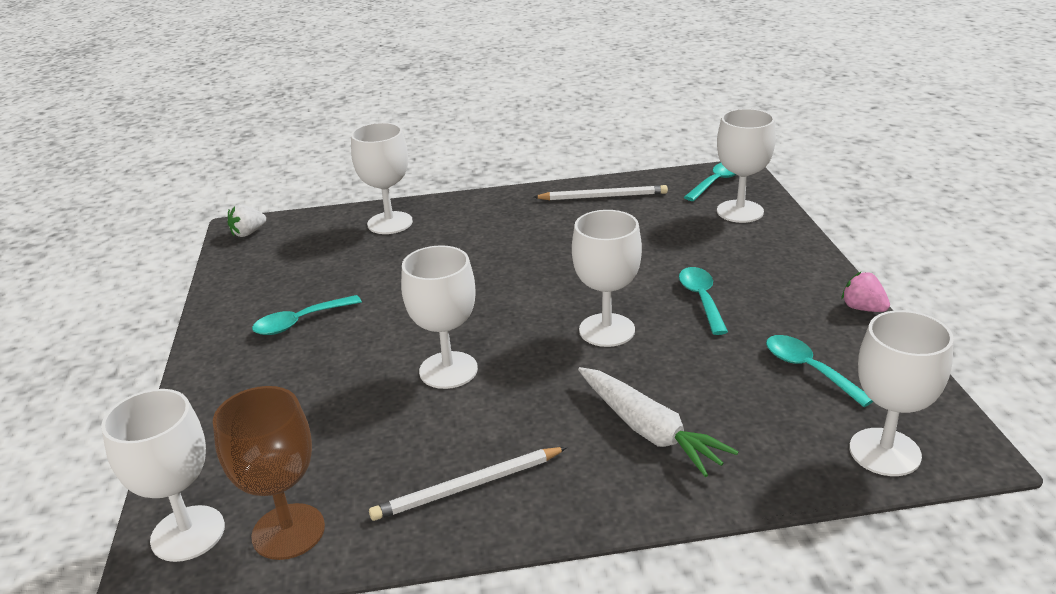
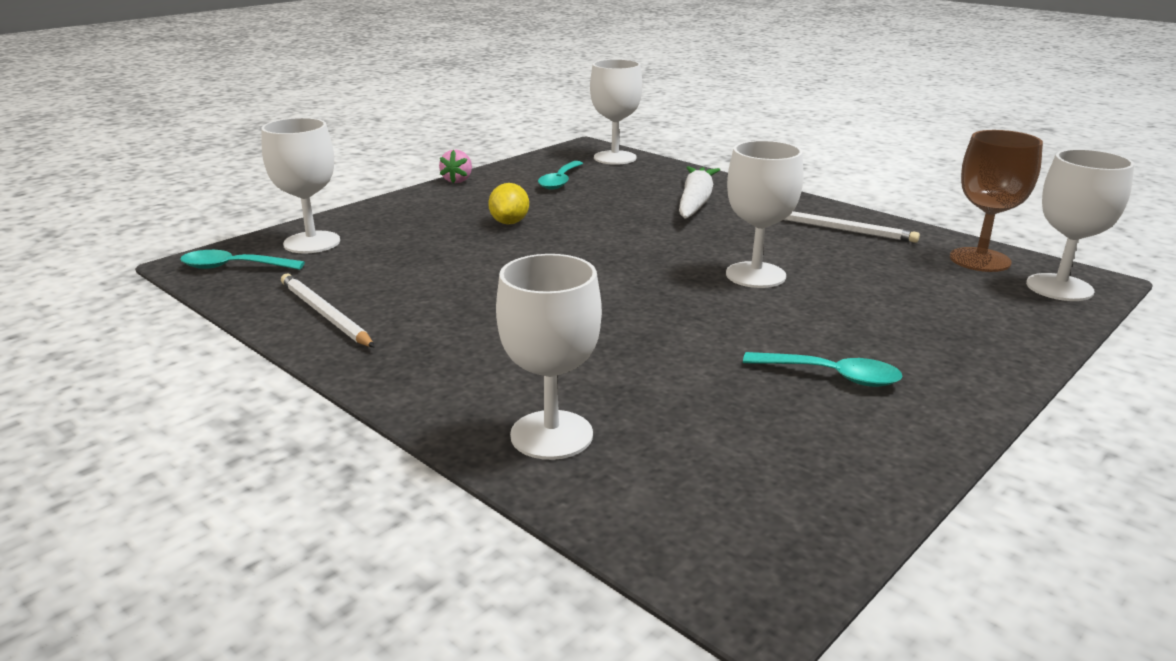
camera: 130 degrees left, 5 degrees down
white strawberry [228,204,266,237] -> none
white goblet [572,210,642,347] -> none
turquoise spoon [679,267,728,335] -> yellow lemon [488,183,529,224]

